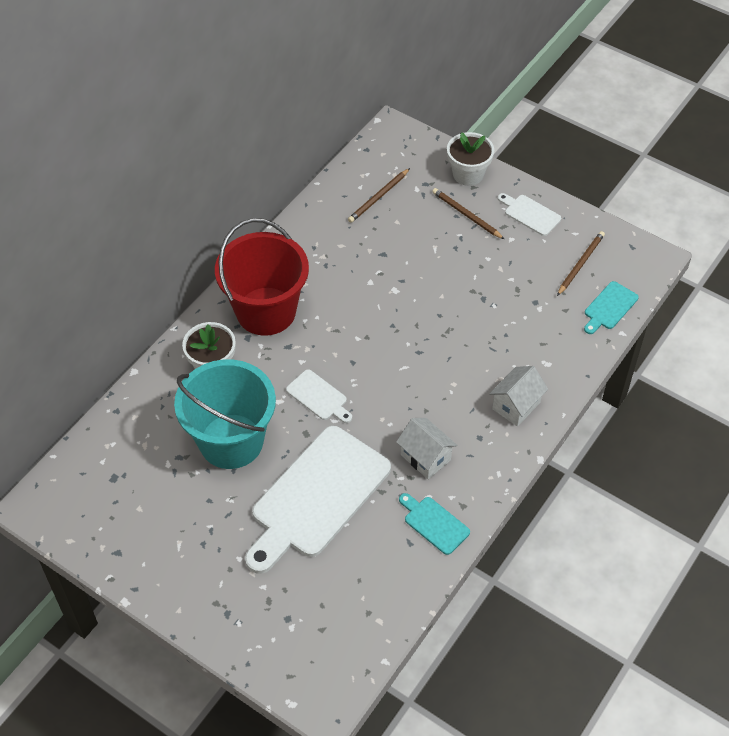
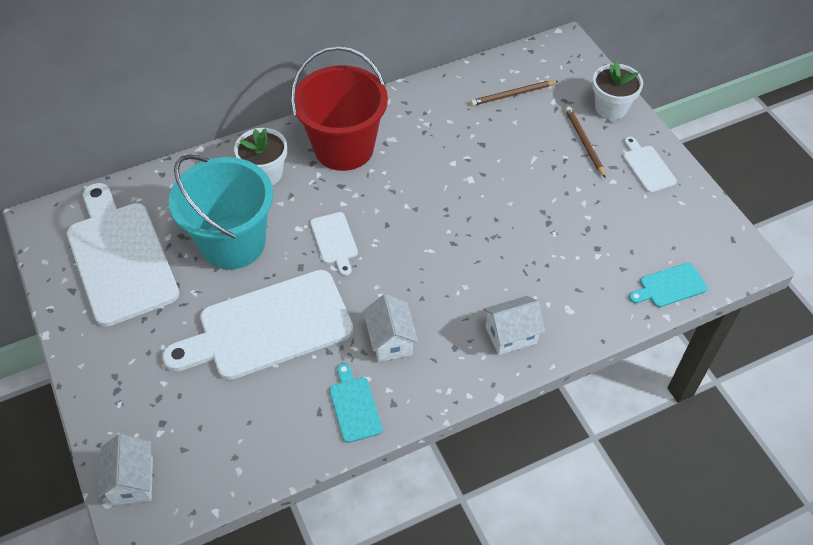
camera: 30 degrees right, 0 degrees up
brown pencil [557,231,605,296] -> none
none -> white cutting board [67,183,179,327]
none -> white house [98,434,153,505]

